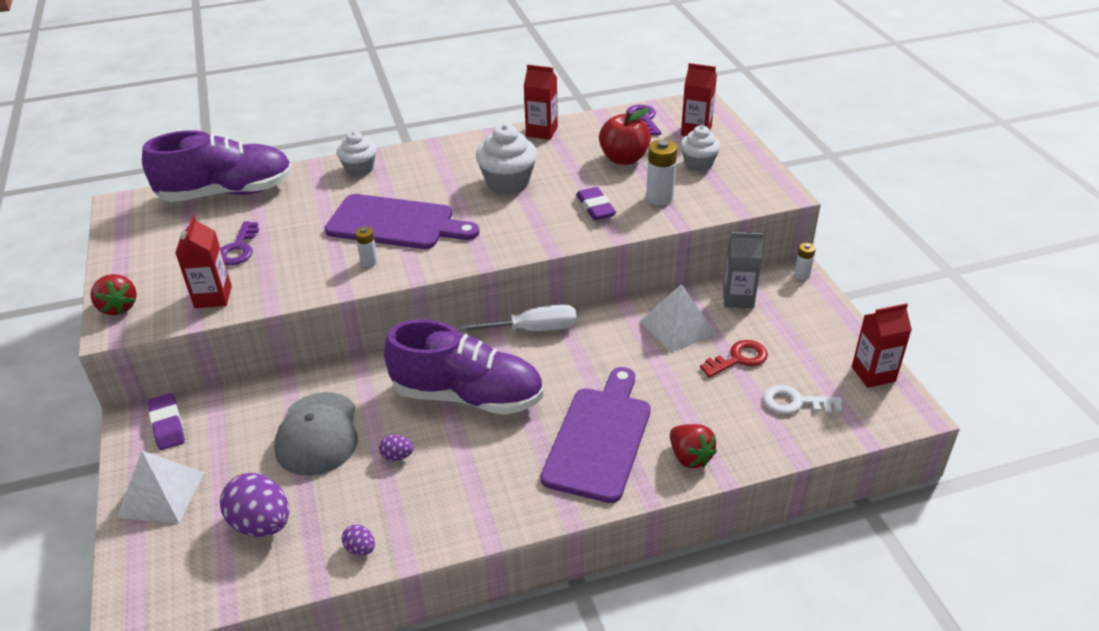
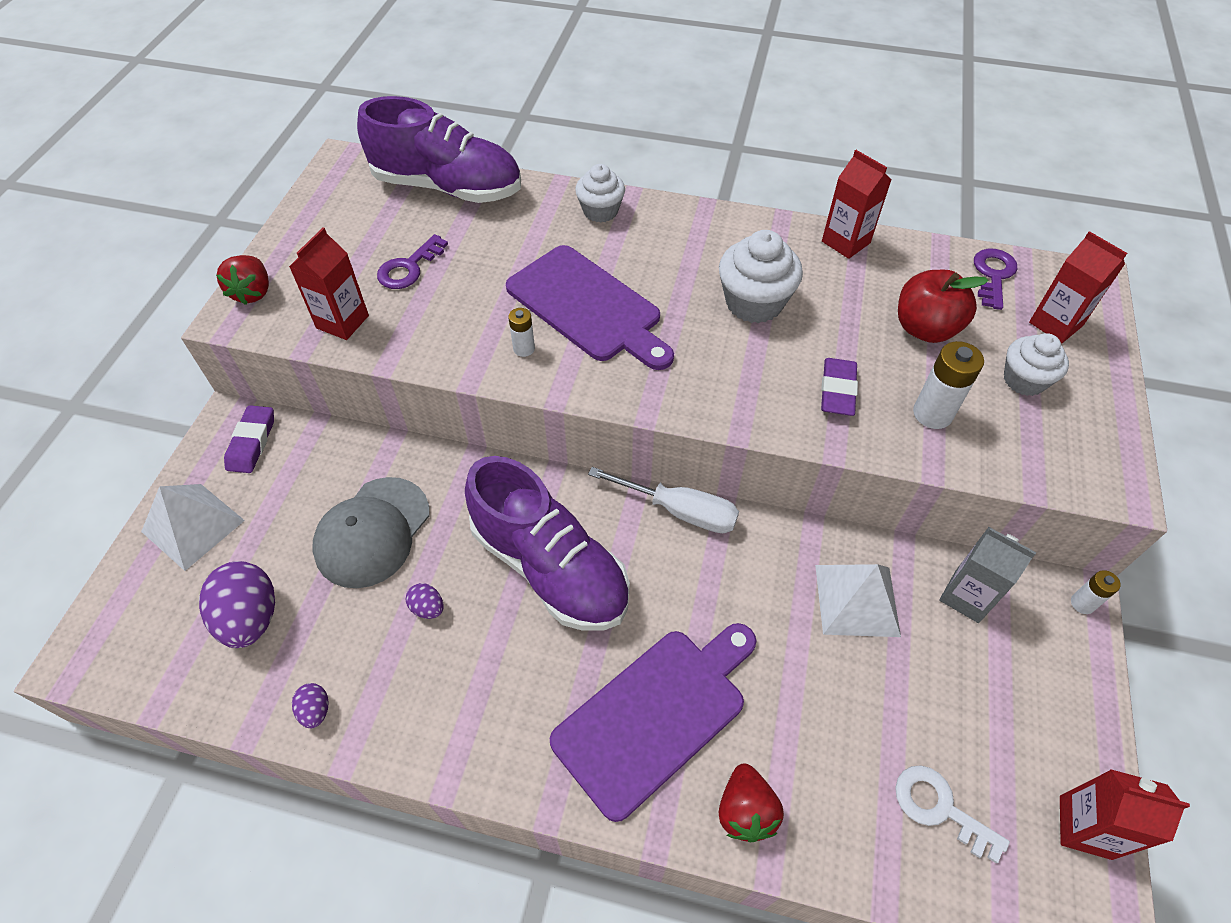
camera: 30 degrees right, 15 degrees up
red key [700,340,768,378] -> none

